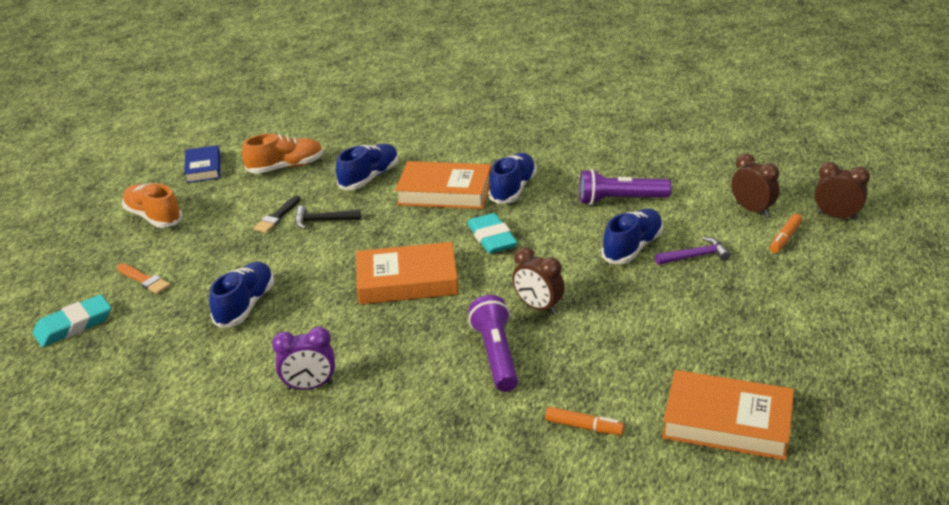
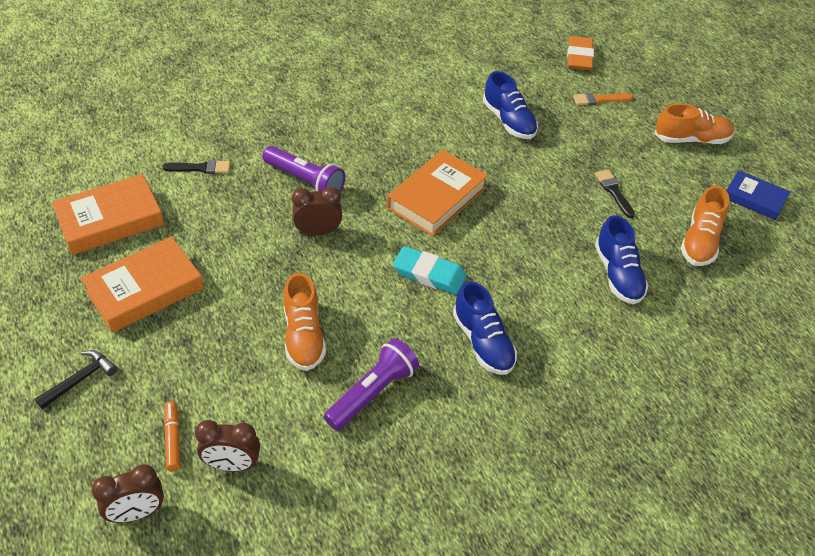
camera: 130 degrees right, 15 degrees up
turquoise eraser [33,294,111,347] -> orange eraser [567,36,594,70]
purple clock [272,327,335,390] -> none
black hammer [295,206,361,229] -> black hammer moved to [35,350,117,409]
orange book [395,161,491,209] -> orange book moved to [81,237,204,333]
orange marker [545,407,625,435] -> black brush [162,160,230,174]
blue shoe [601,209,663,264] -> orange shoe [283,273,326,371]
purple hammer [655,237,731,265] -> none

